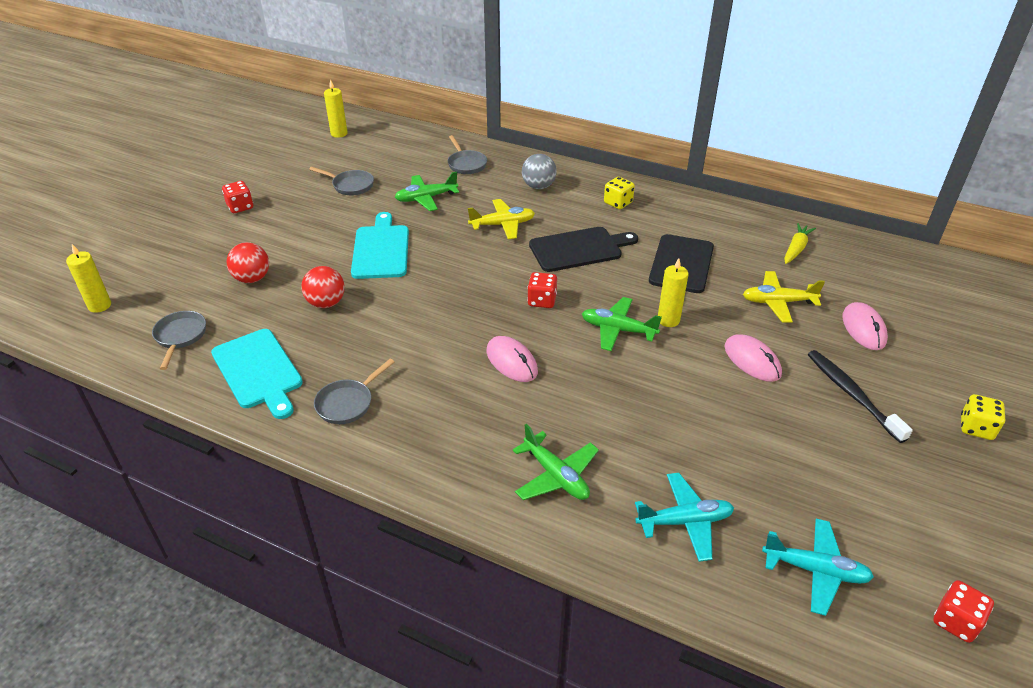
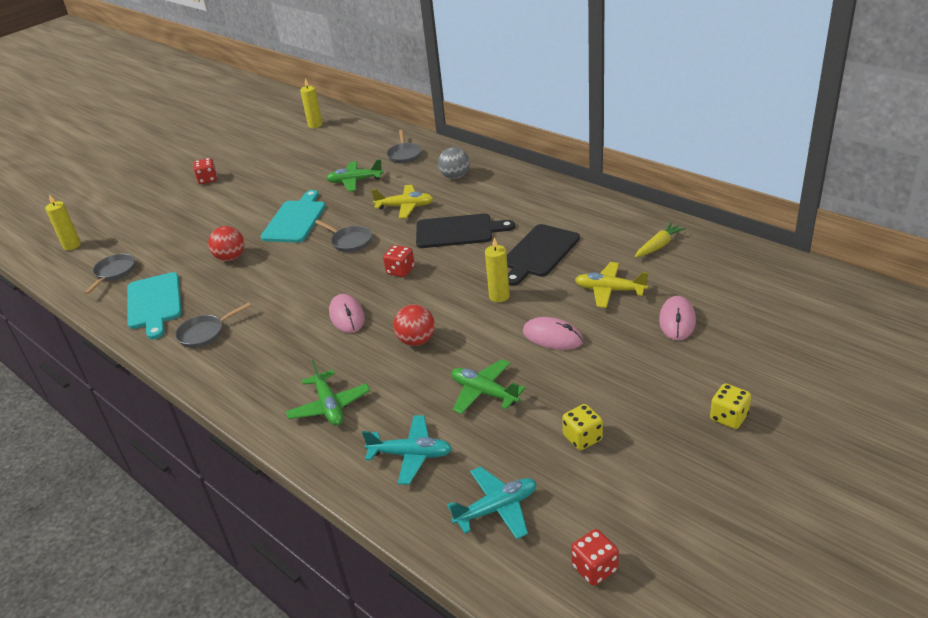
camera: 20 degrees right, 5 degrees down
red ball [226,242,269,283] -> red ball moved to [393,304,435,346]
grey pan [309,167,374,195] -> grey pan moved to [315,220,372,252]
green plane [582,297,662,351] -> green plane moved to [451,359,526,414]
yellow dice [604,177,635,209] -> yellow dice moved to [562,404,603,450]
pink mouse [725,334,782,382] -> pink mouse turned 45 degrees counterclockwise [523,317,584,350]
turquoise plane [762,518,874,616] -> turquoise plane turned 60 degrees counterclockwise [447,466,537,539]
black toothbrush [808,350,913,443] -> none

